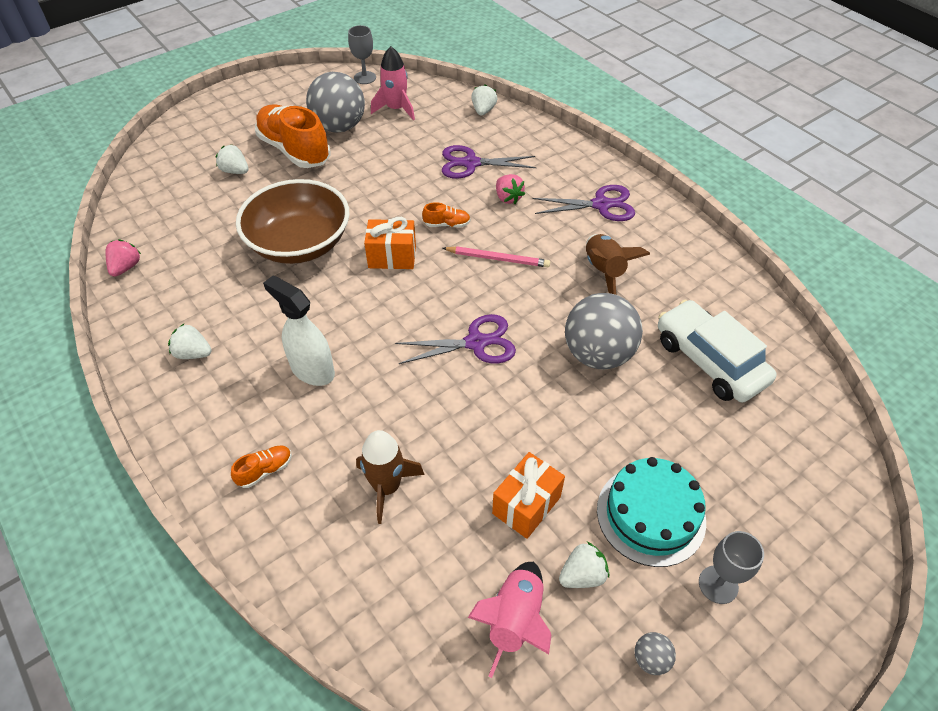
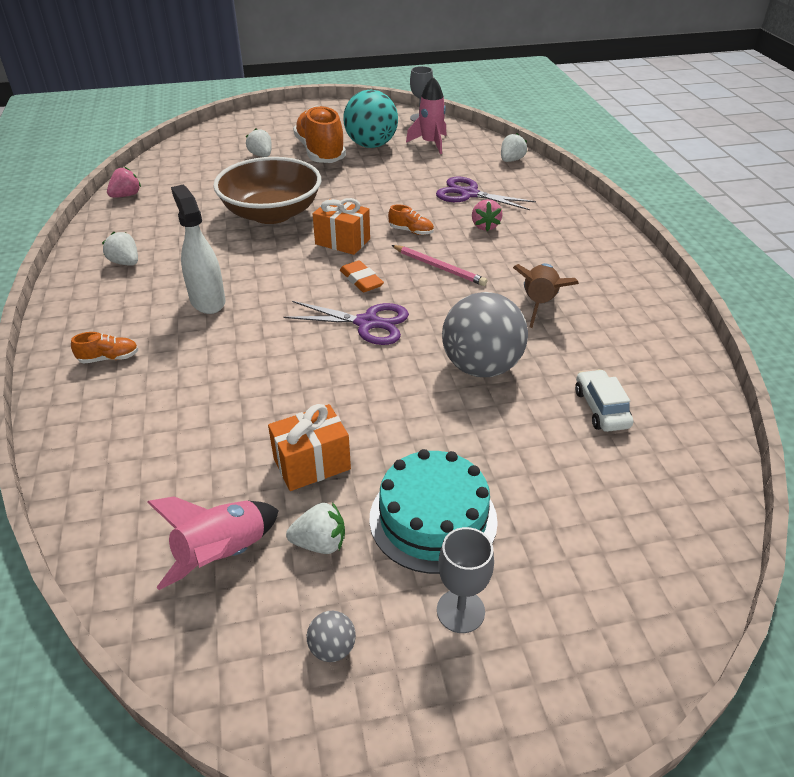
camera: 25 degrees right, 10 degrees down
grey ball [306,72,365,133] -> turquoise ball [343,89,398,148]
brown rocket [356,430,425,524] -> none
purple scissors [533,185,635,221] -> none
white car [658,300,777,402] -> white car [575,369,633,432], size x0.56
none -> orange eraser [340,260,384,292]

